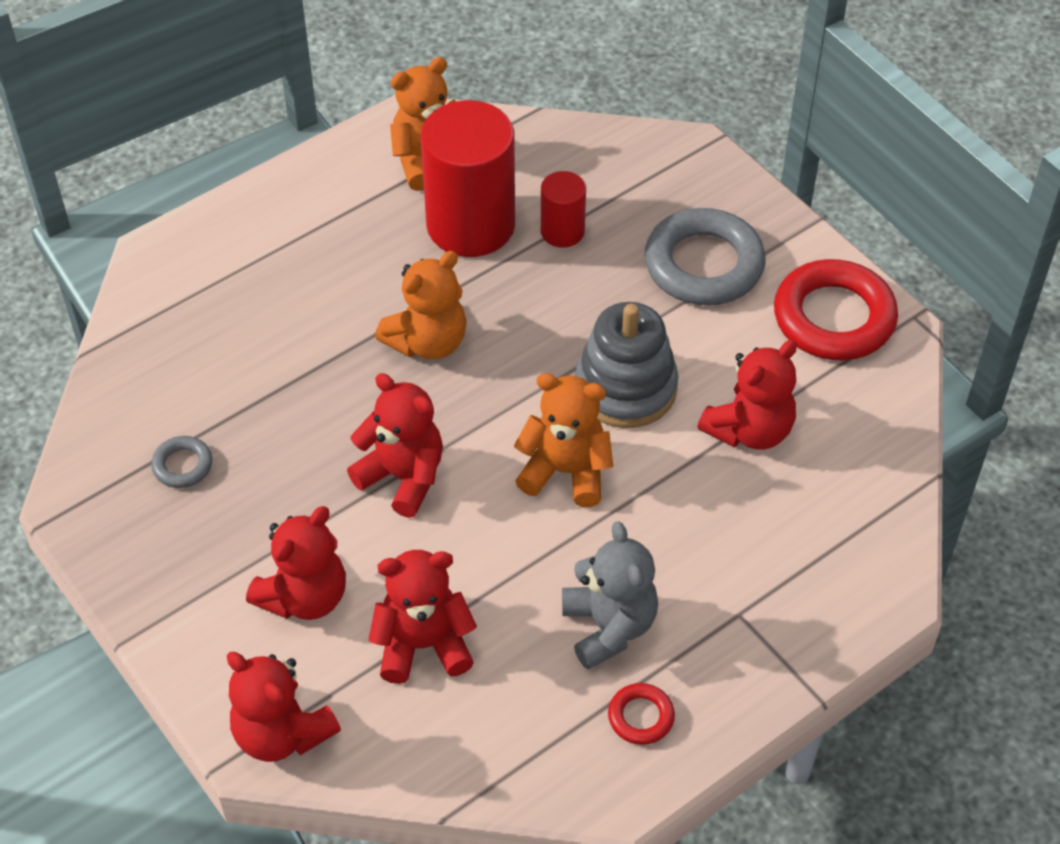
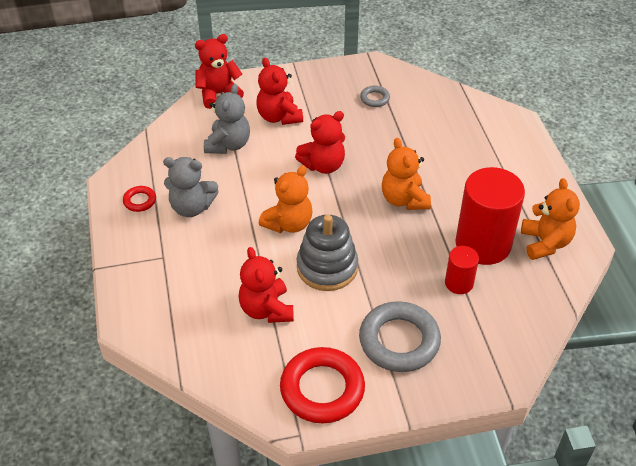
camera: 115 degrees right, 5 degrees down
red teddy bear [369,550,477,684] -> grey teddy bear [204,84,250,154]

